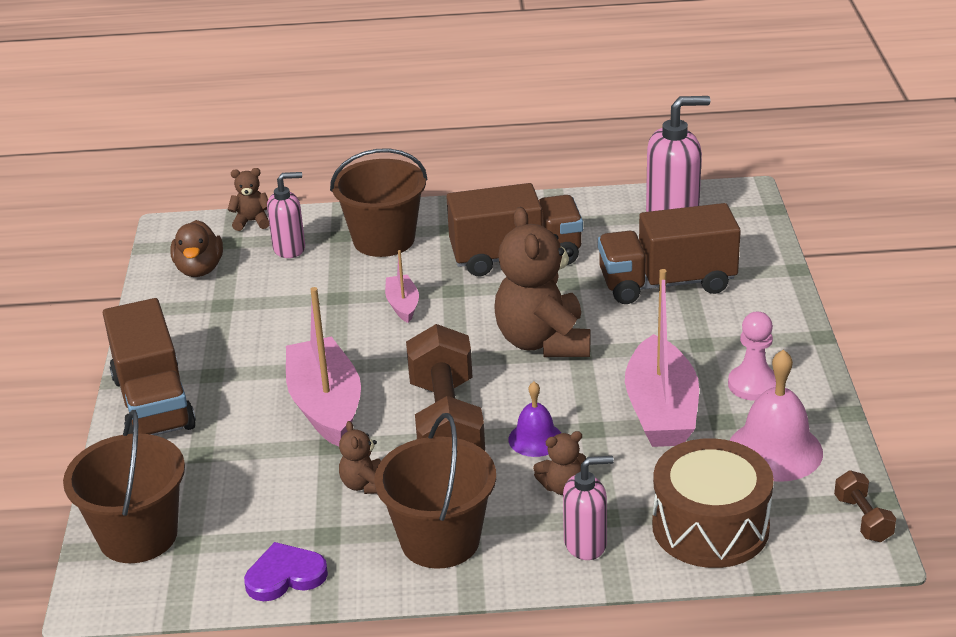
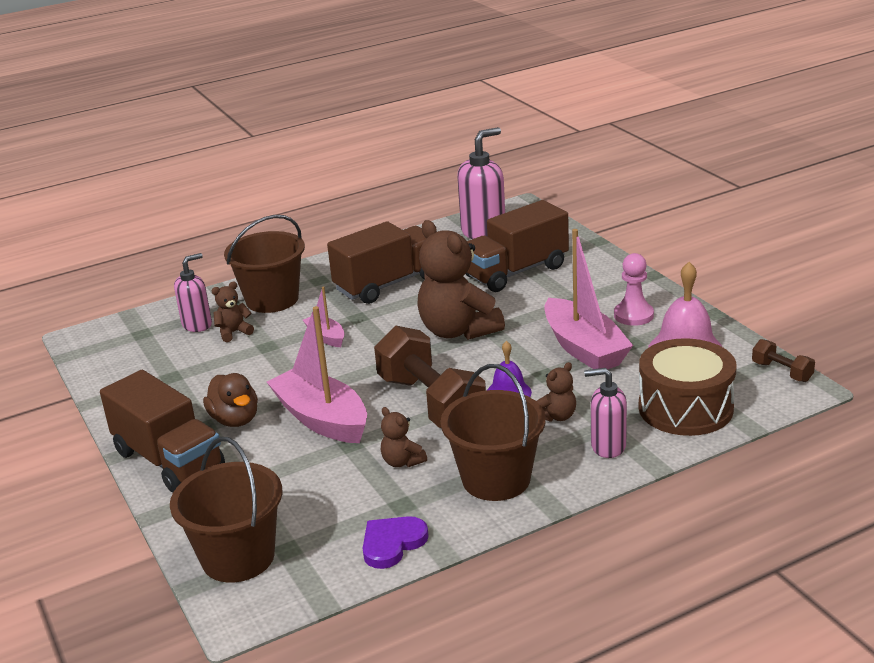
camera: 25 degrees left, 5 degrees down
brown duck [170,220,223,277] -> brown duck moved to [203,373,258,427]
brown teddy bear [228,168,269,231] -> brown teddy bear moved to [212,281,254,342]
pink soap dispenser [563,456,614,560] -> pink soap dispenser turned 135 degrees counterclockwise [584,368,627,458]

